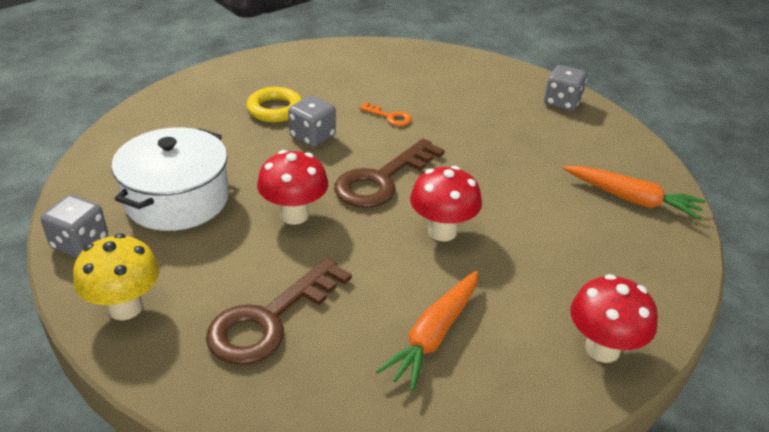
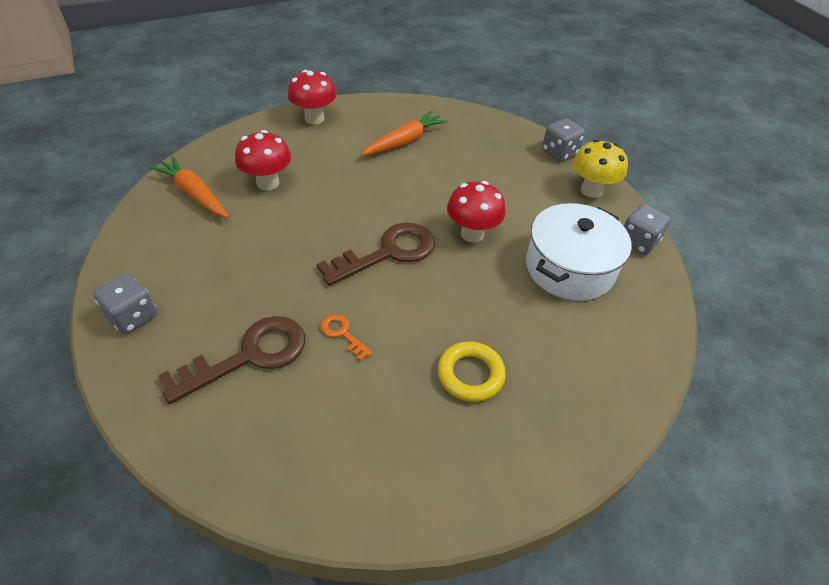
camera: 165 degrees left, 10 degrees up
brown key [206,258,352,365] -> brown key moved to [158,316,305,404]
grey dice [288,96,336,147] -> grey dice moved to [542,118,585,162]
red mushroom [410,166,482,241] -> red mushroom moved to [235,130,291,191]

